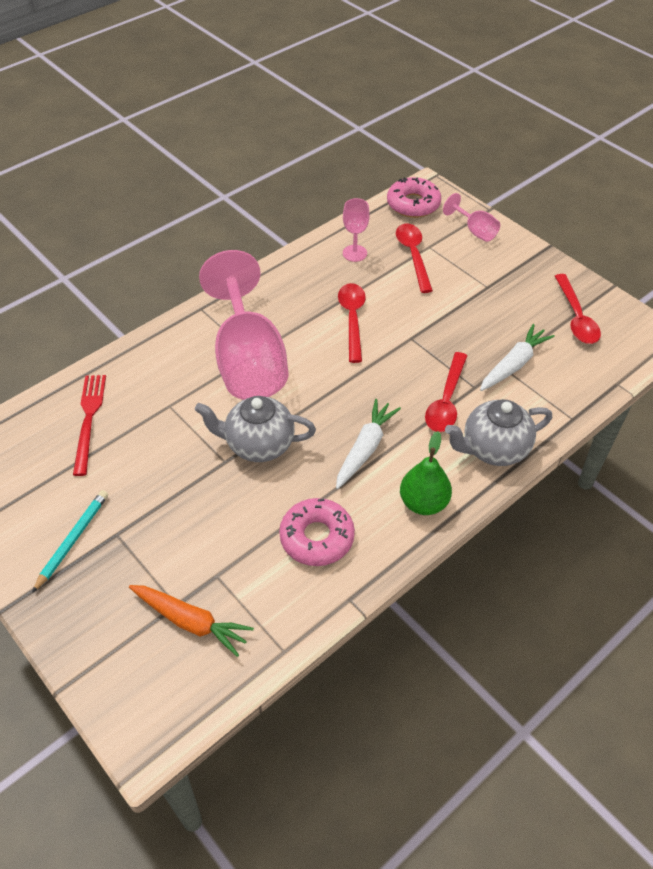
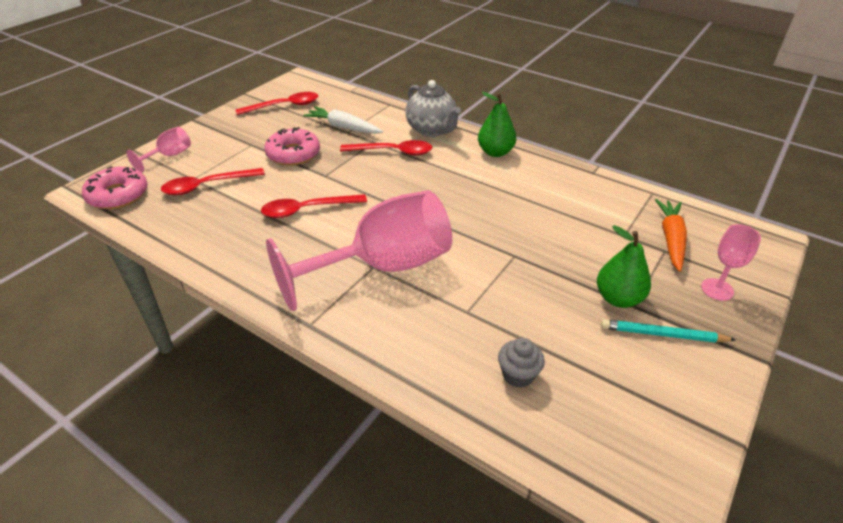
camera: 105 degrees left, 10 degrees down
red fork [73,375,106,476] -> grey cupcake [498,338,545,388]
grey teapot [195,396,316,462] -> none
pink donut [279,498,355,566] -> pink donut moved to [264,127,320,166]
white carrot [336,399,401,489] -> none
pink goblet [343,198,370,262] -> pink goblet moved to [701,224,761,301]
none -> green pear [597,225,651,308]

